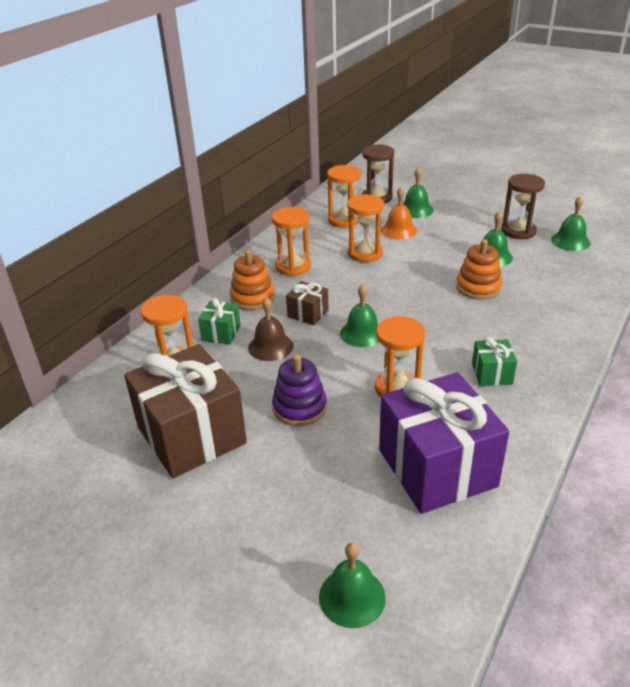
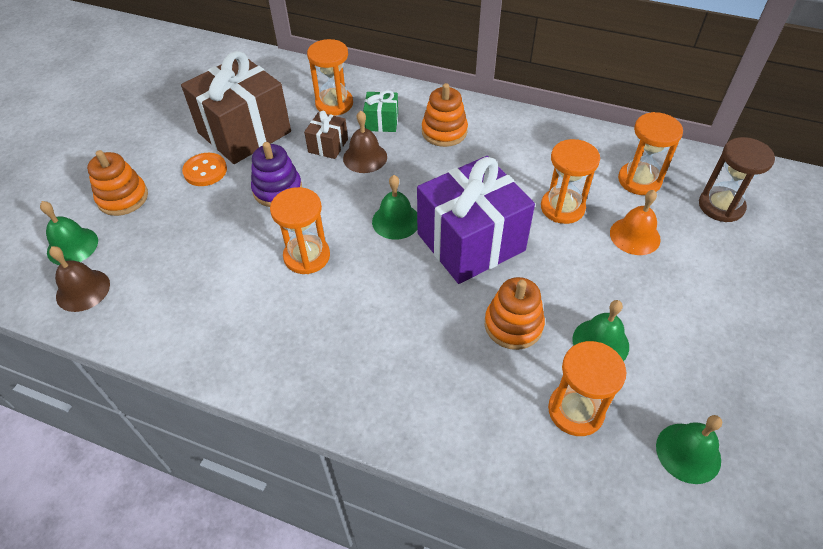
camera: 80 degrees right, 15 degrees up
orange hourglass [272,207,311,276] -> orange hourglass moved to [548,341,626,436]
brown gift [286,281,329,325] -> brown gift moved to [304,111,348,159]
purple gift [379,372,509,514] -> purple gift moved to [417,156,535,284]
green bell [403,167,434,218] -> none
green gift [472,337,517,386] -> none
brown hourglass [501,174,545,239] -> none
none -> brown bell [49,246,110,312]
none -> orange stacking toy [87,150,148,216]
none -> orange button [182,153,227,186]

